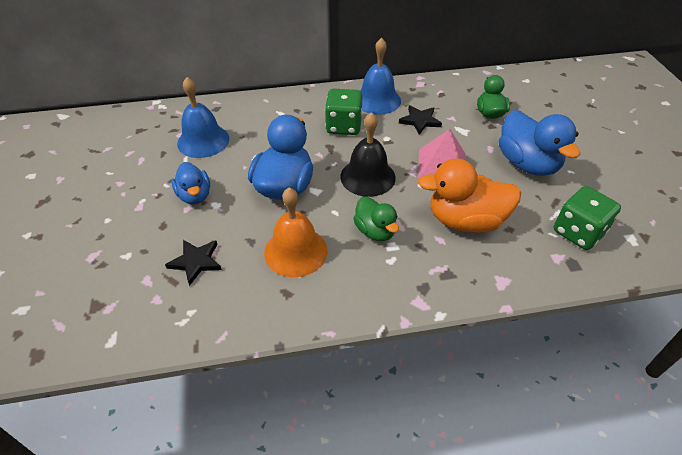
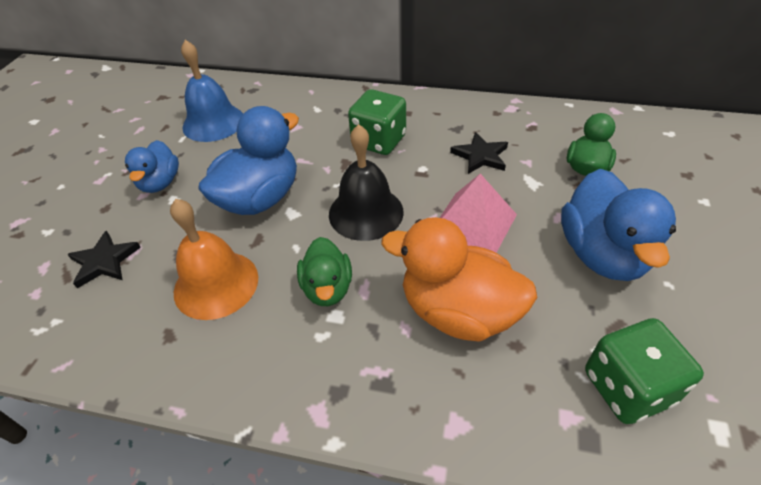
camera: 25 degrees right, 0 degrees up
blue bell [360,38,401,115] -> none

